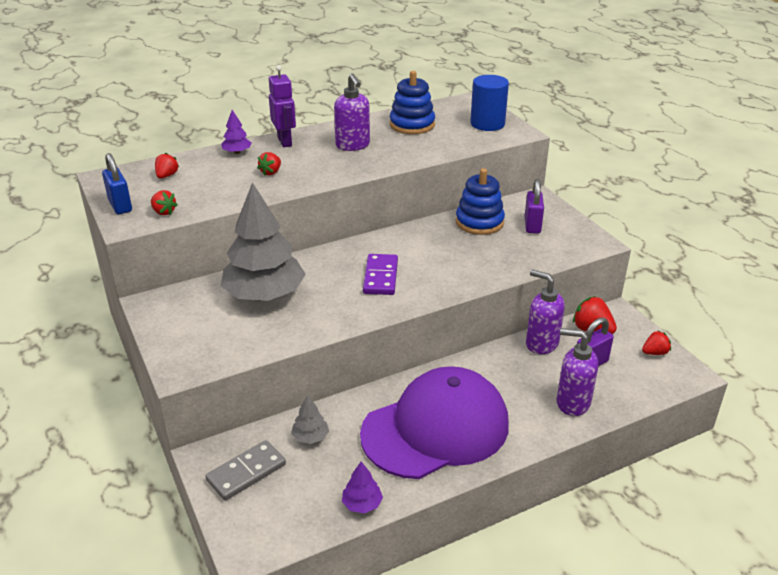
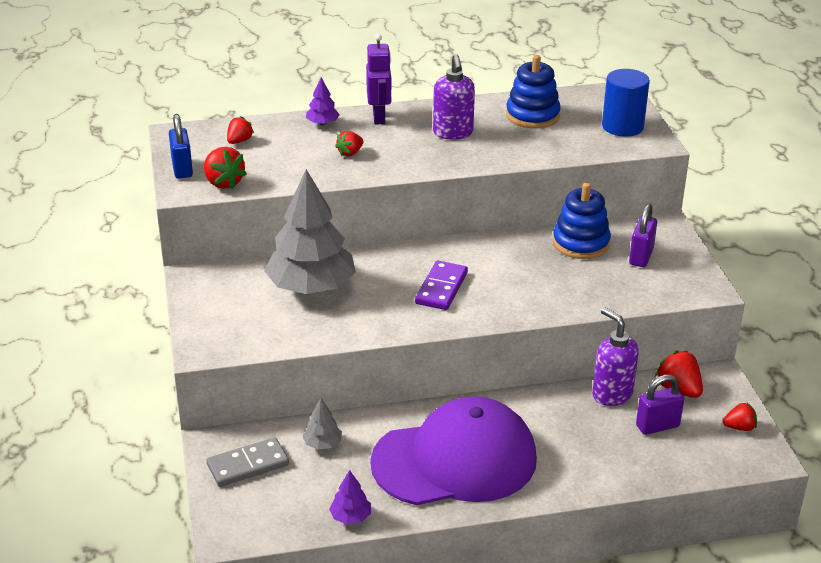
camera: 15 degrees right, 0 degrees up
red strawberry [151,190,178,215] -> red strawberry [204,147,247,189], size x1.57
purple soap dispenser [557,328,598,416] -> none

